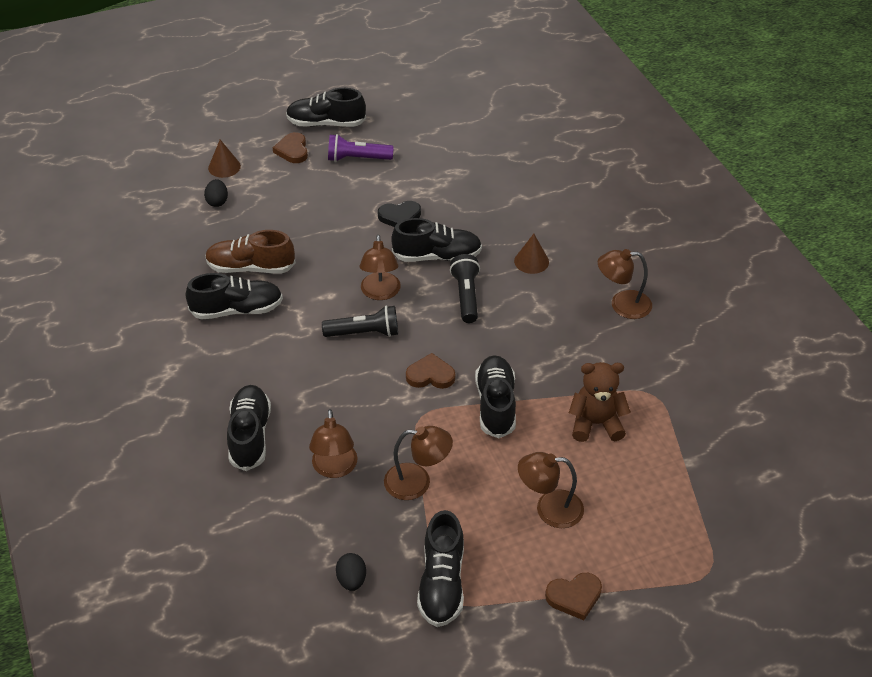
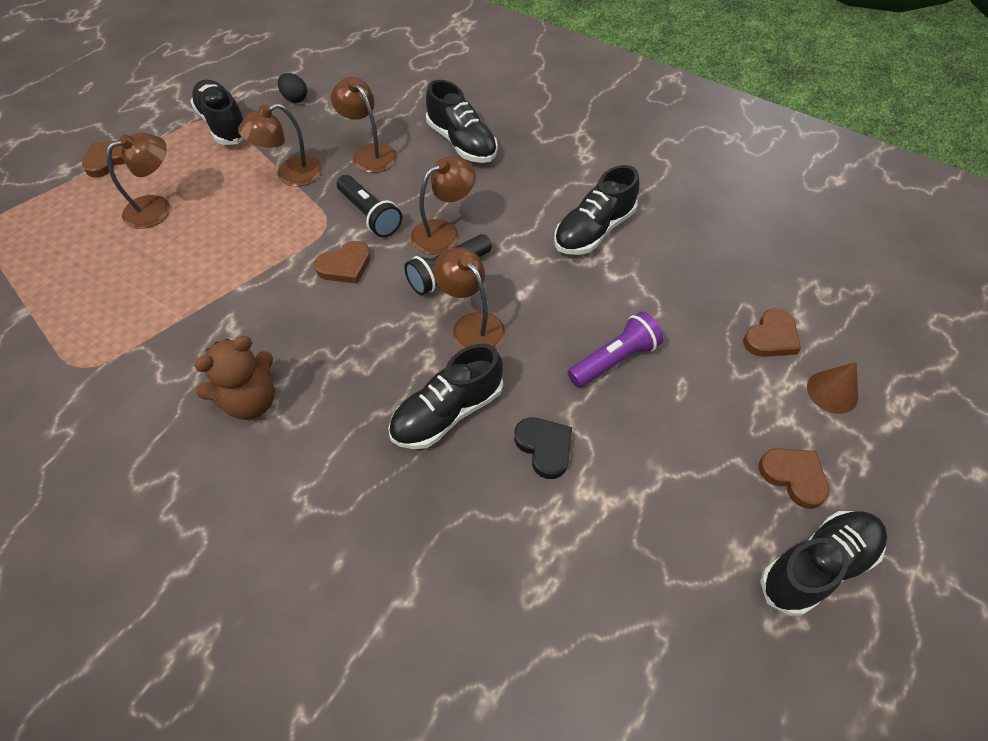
camera: 145 degrees right, 10 degrees up
black egg [204,179,228,207] -> brown heart [743,308,801,357]
brown shoe [205,230,296,274] -> none
purple flashlight [328,134,394,162] -> purple flashlight moved to [568,311,664,387]
black heart [378,201,421,227] -> black heart turned 105 degrees clockwise [514,417,572,479]
black flashlight [450,254,480,323] -> black flashlight moved to [337,175,402,237]
black shoe [475,355,516,438] -> none
brown cone [514,234,549,274] -> none
brown teddy bear [569,362,631,442] -> brown teddy bear moved to [194,336,275,420]
brown lamp [598,249,652,319] -> brown lamp moved to [411,157,476,255]

